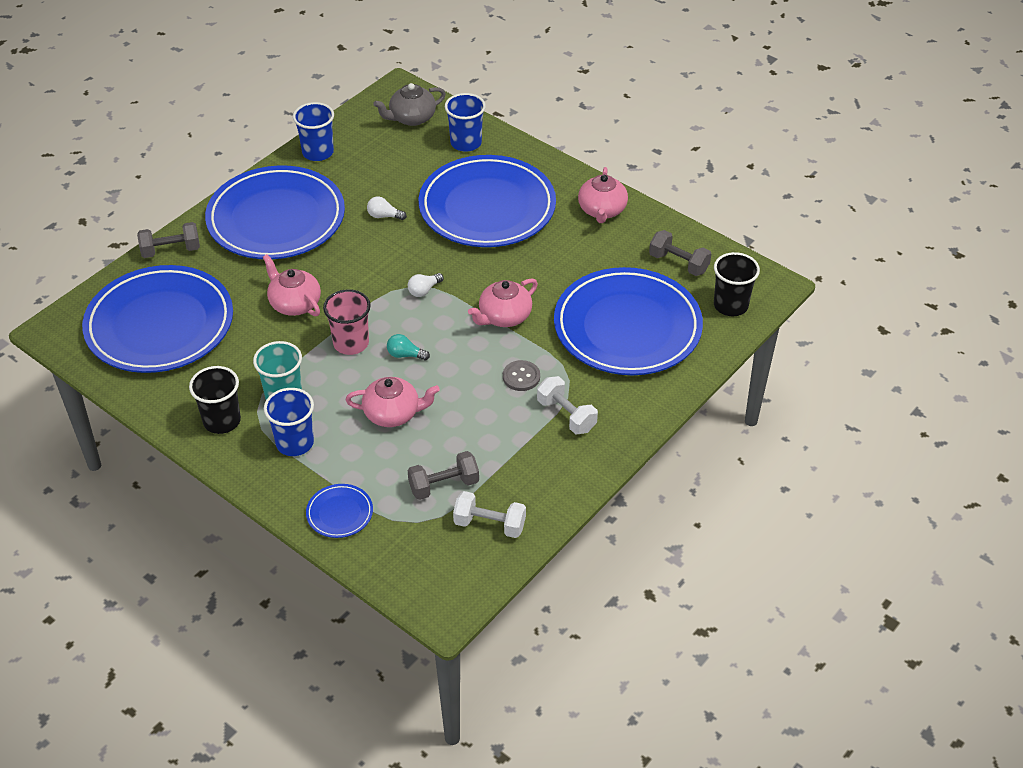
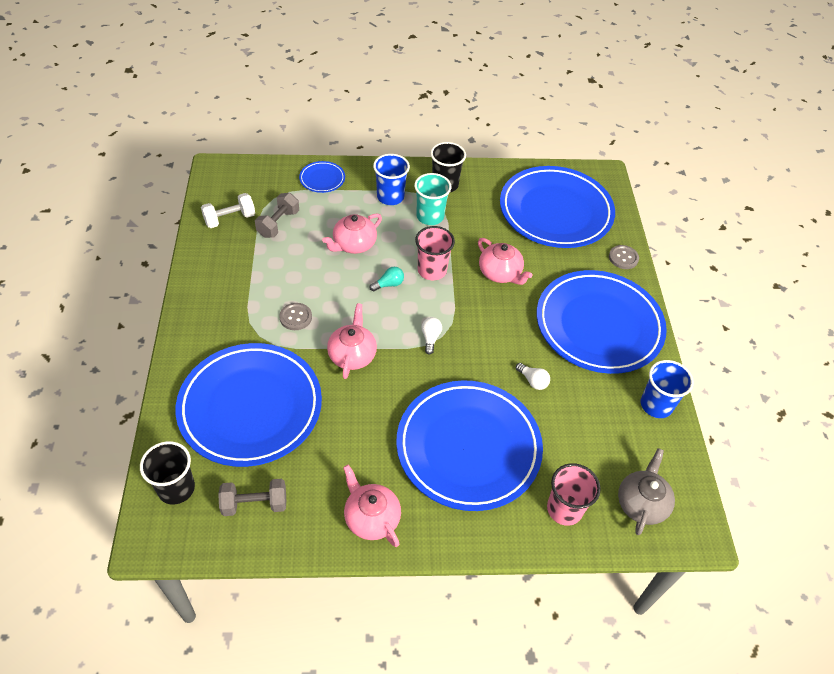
camera: 135 degrees right, 5 degrees up
grey dumbbell [137,222,200,258] -> grey button [609,245,639,269]
pink teapot [263,254,321,316] -> pink teapot turned 45 degrees clockwise [478,238,533,285]
white light bulb [367,196,407,220] -> white light bulb turned 75 degrees clockwise [516,363,550,390]
blue cup [445,93,486,152] -> pink cup [547,463,601,526]
white dumbbell [537,376,598,434] -> none

